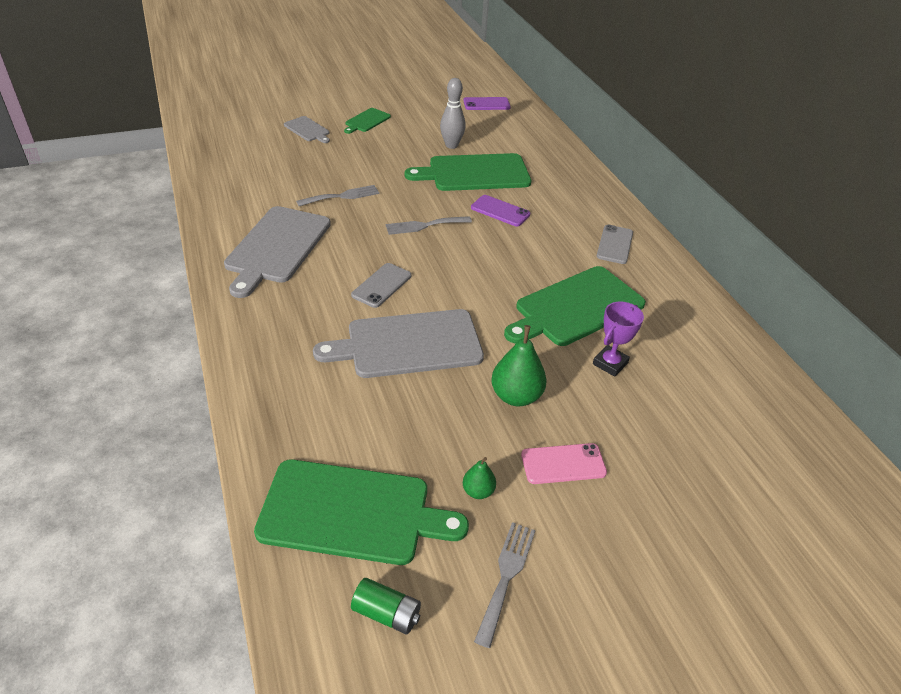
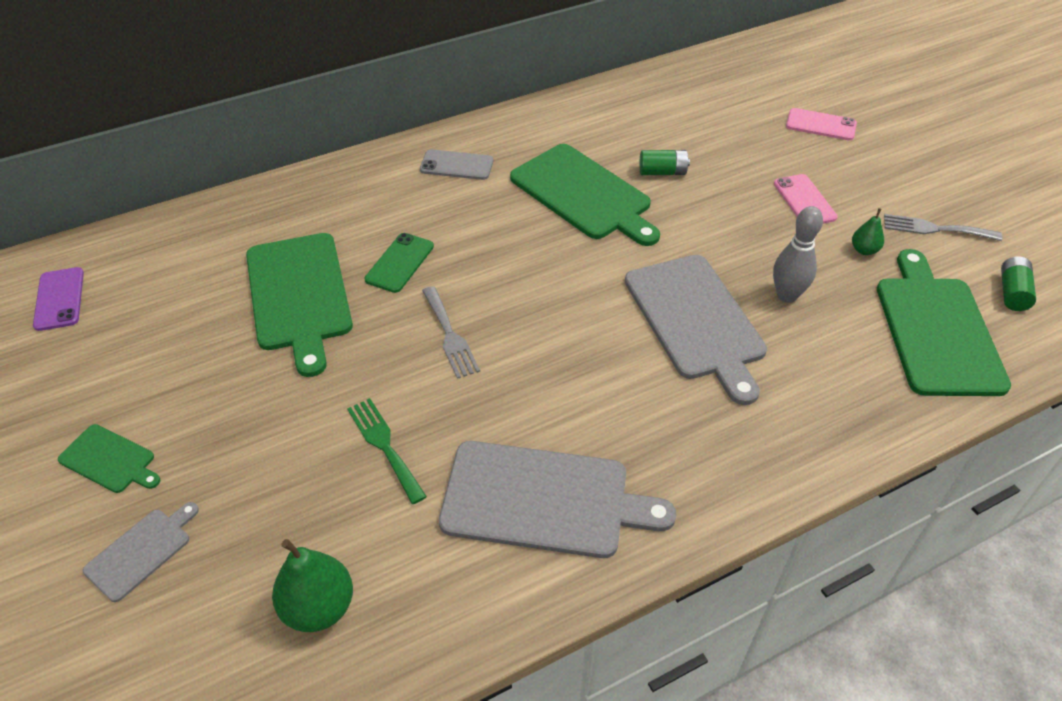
camera: 95 degrees left, 5 degrees up
grey fork [296,185,380,206] -> green fork [347,398,427,504]
grey phone [351,263,411,308] -> none
grey bowling pin [440,78,466,149] -> grey bowling pin moved to [773,206,823,303]
purple phone [471,195,530,226] -> green phone [365,233,434,293]
green pear [491,325,547,407] -> green pear moved to [272,539,353,632]
purple trophy [593,301,644,377] -> green battery [639,150,690,175]
none -> pink phone [786,108,857,140]

